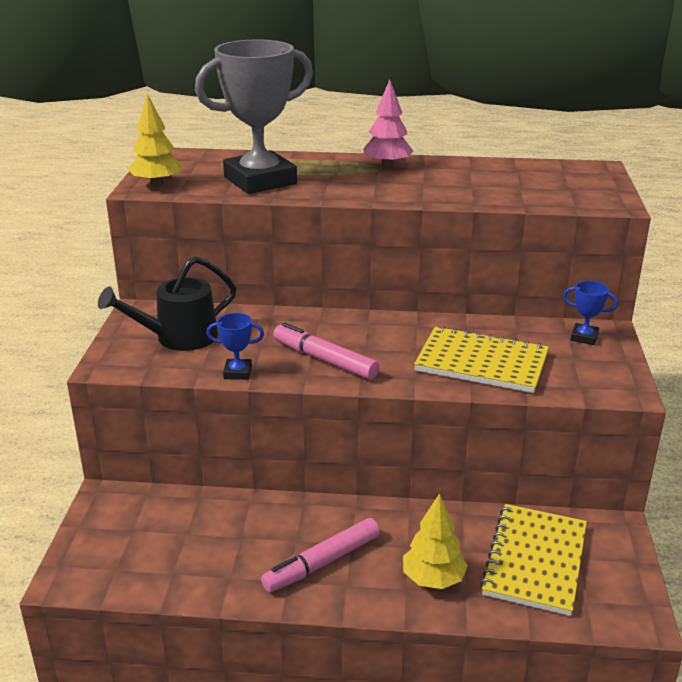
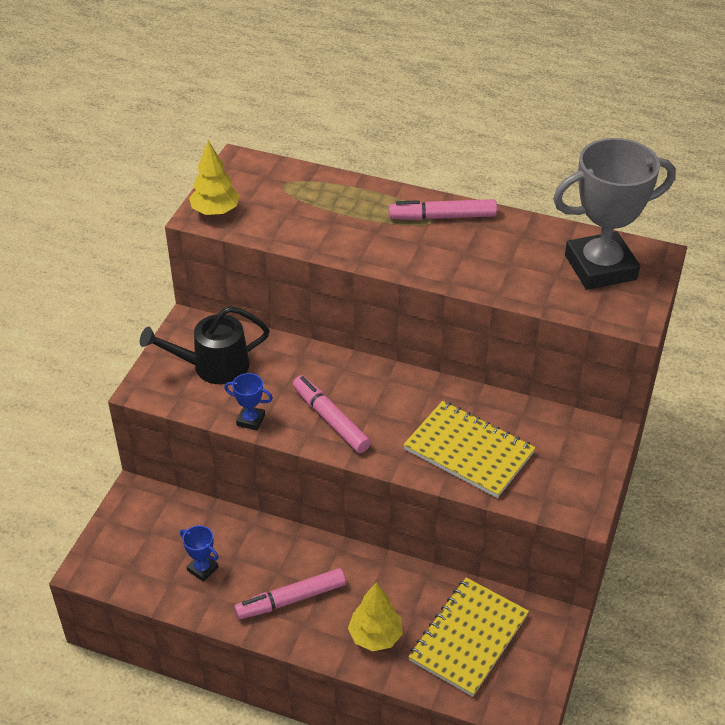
camera: 15 degrees right, 15 degrees up
grey trophy [195,40,313,194] -> grey trophy moved to [553,138,676,290]
pink tree [364,80,413,168] -> pink marker [389,199,497,220]
blue trophy [563,281,618,345] -> blue trophy moved to [180,525,219,582]

